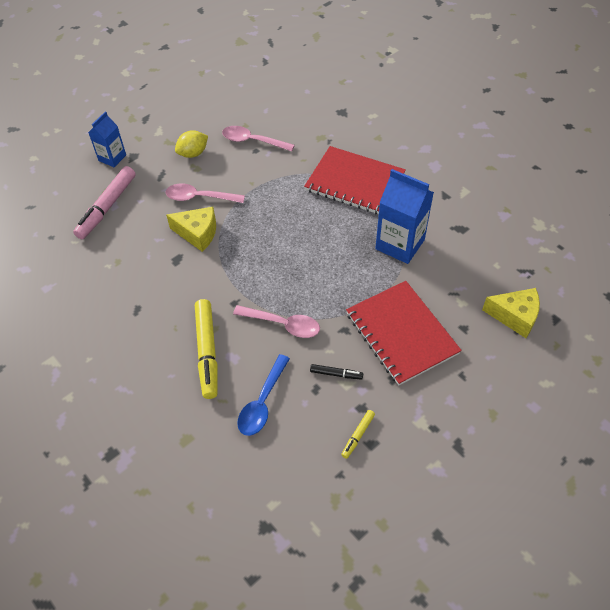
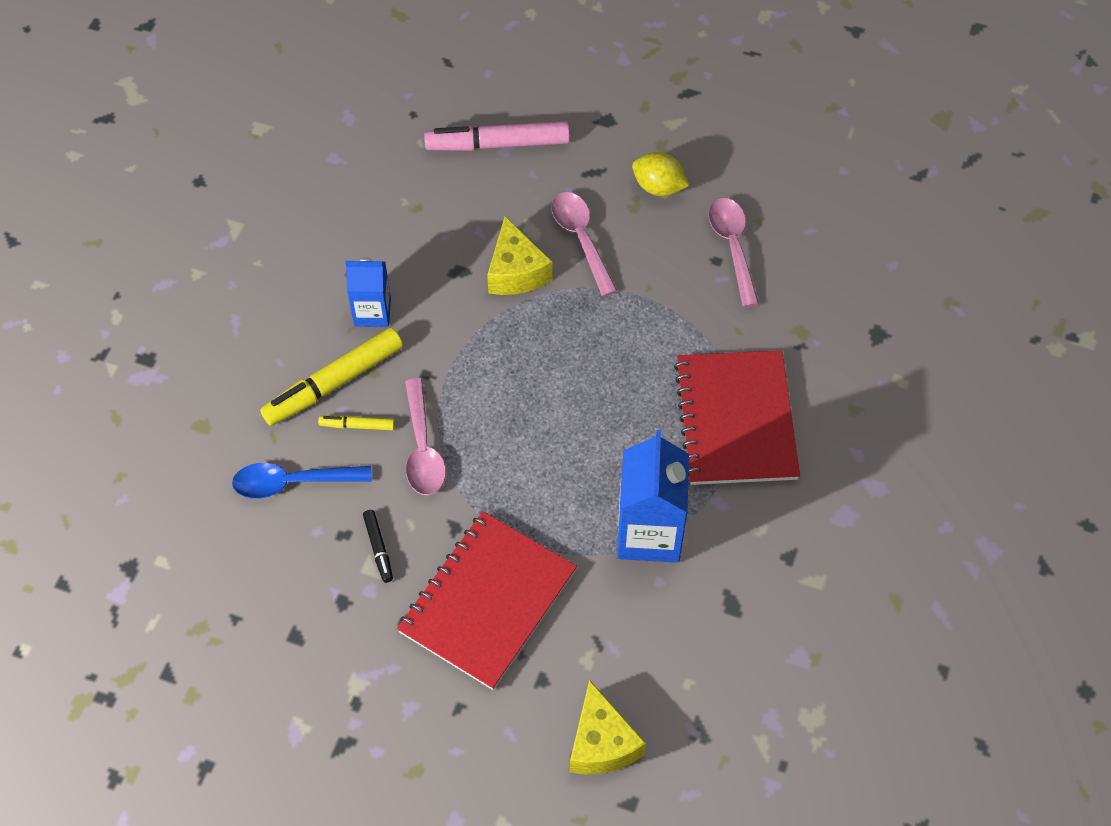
camera: 60 degrees right, 5 degrees up
blue carton [88,111,126,167] -> blue carton moved to [345,258,391,327]
yellow marker [341,410,375,459] -> yellow marker moved to [318,415,395,430]

